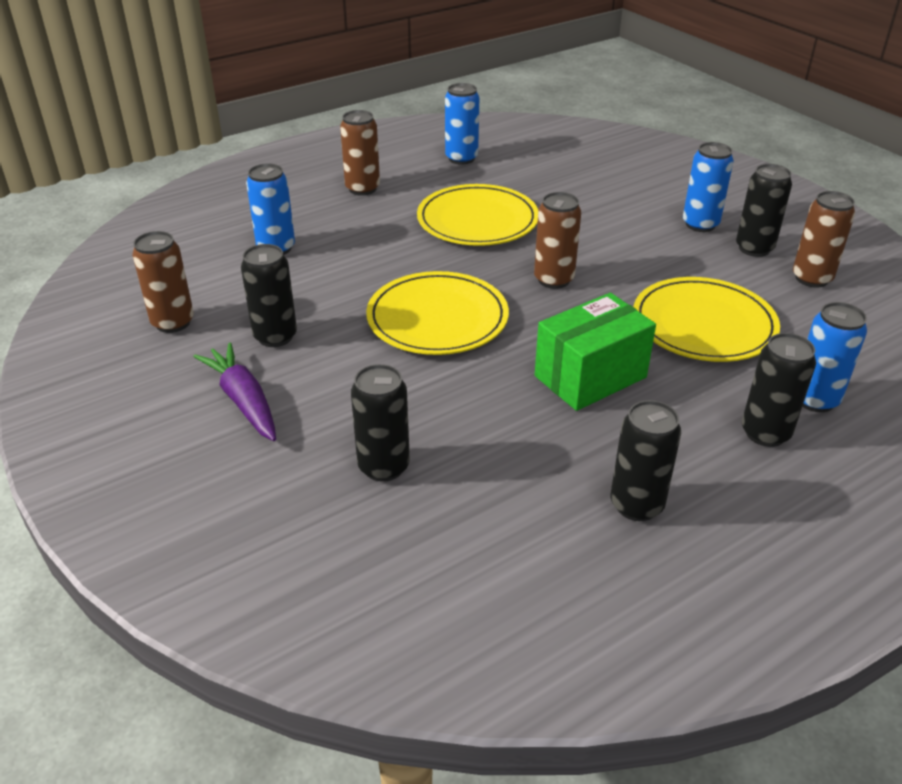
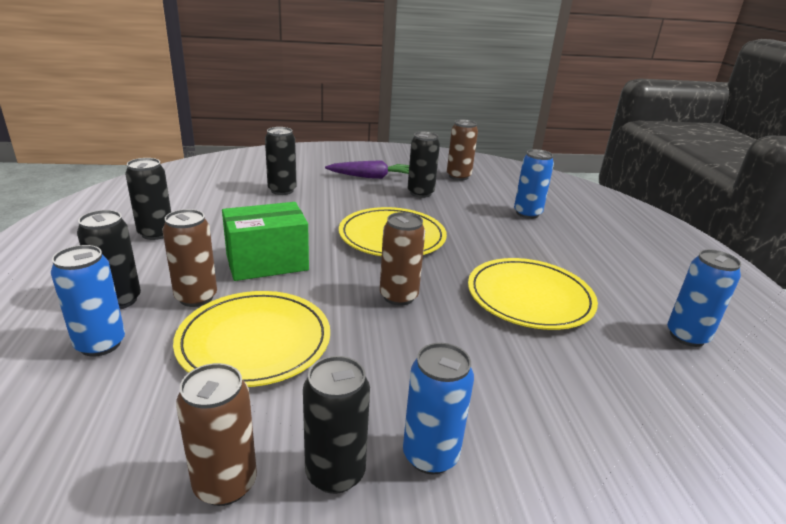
camera: 115 degrees right, 10 degrees down
brown can [340,110,380,196] -> brown can moved to [163,209,217,307]
green box [535,293,656,411] -> green box turned 75 degrees clockwise [222,202,309,281]

